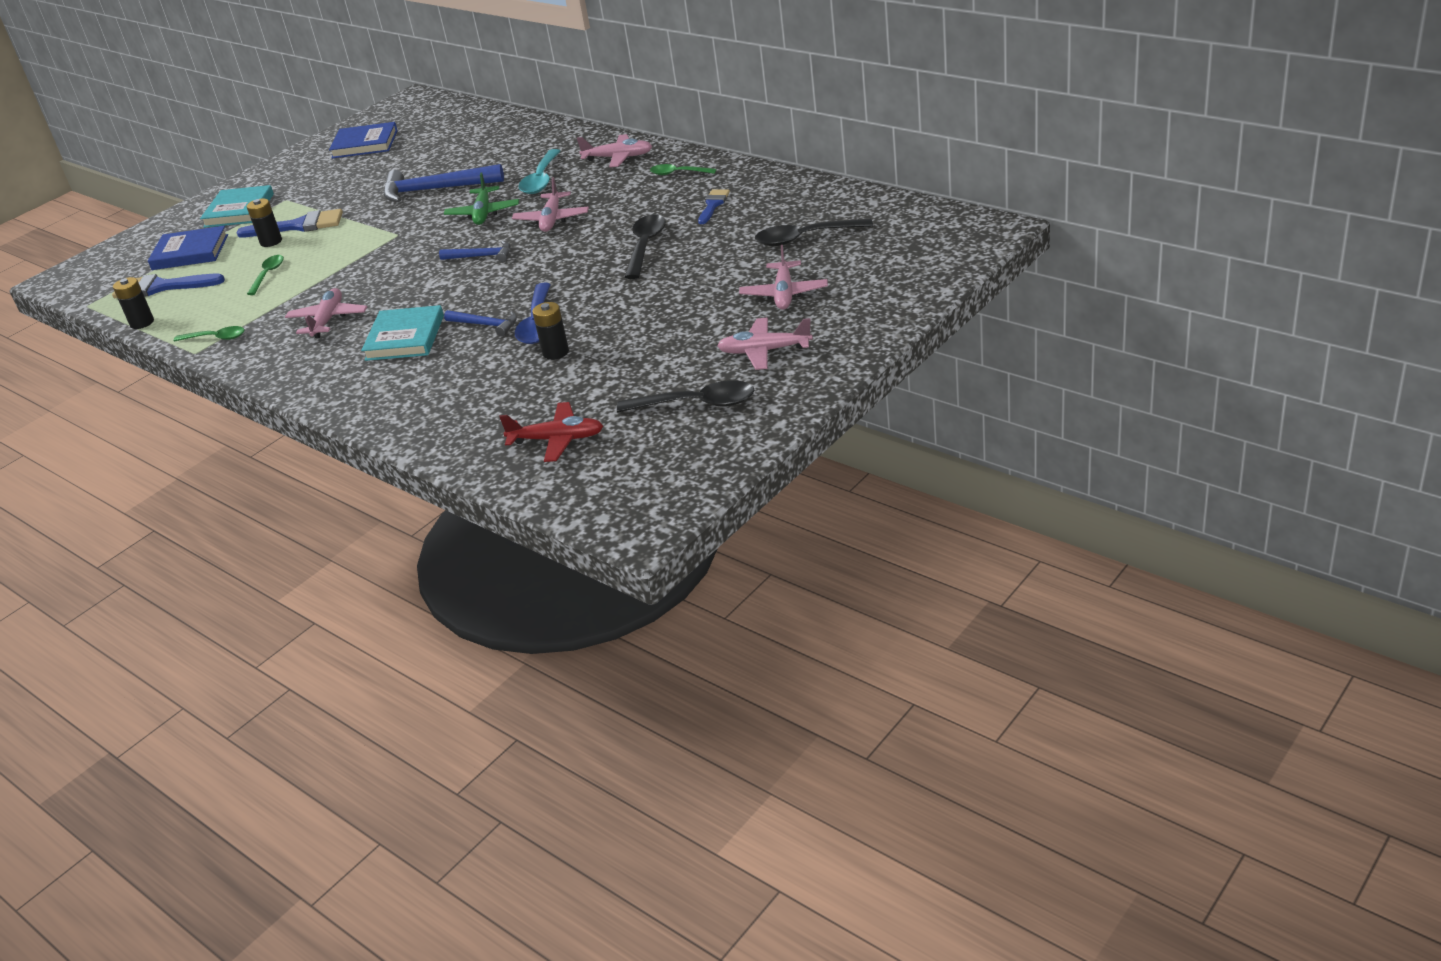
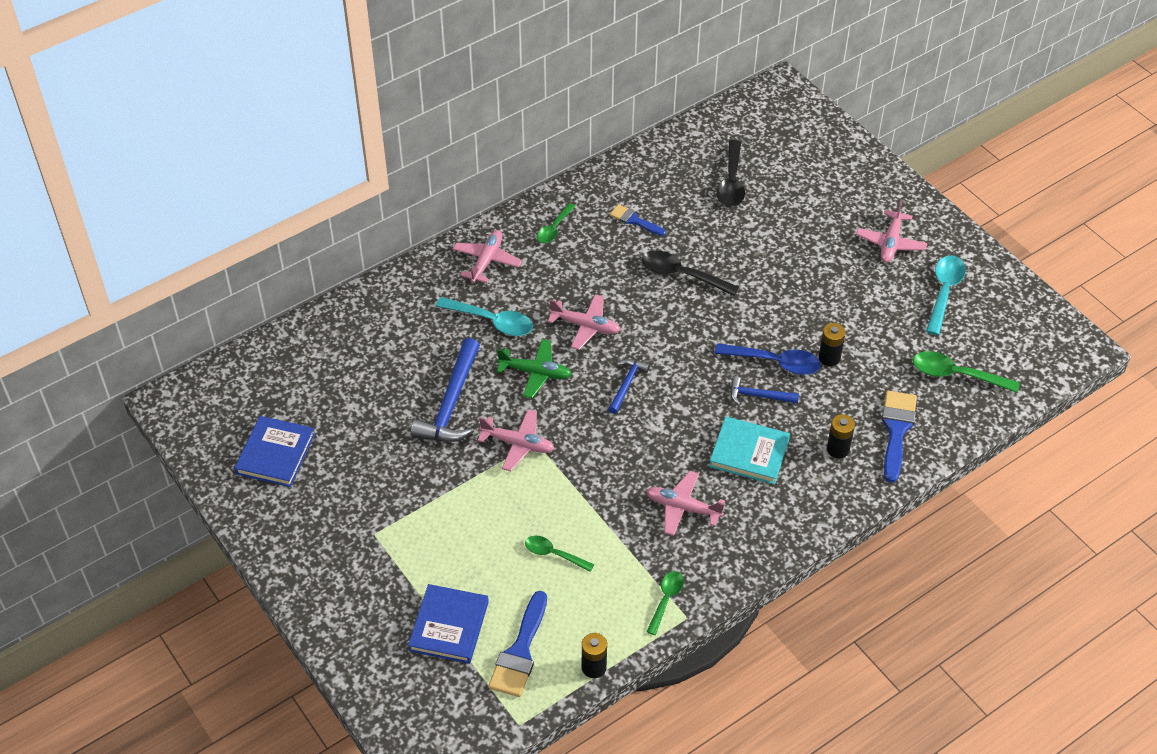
camera: 80 degrees left, 15 degrees up
turquoise book [200,185,274,228] -> none
blue brush [236,209,343,238] -> blue brush moved to [882,391,917,483]
black battery [247,199,282,247] -> black battery moved to [827,414,855,458]
blue hammer [444,310,517,336] -> blue hammer turned 120 degrees counterclockwise [730,376,799,405]
red plane [499,402,603,462] -> green spoon [913,351,1020,393]
black spoon [617,380,755,412] -> turquoise spoon [926,255,966,335]
pink plane [739,245,828,310] -> pink plane moved to [478,409,554,472]

